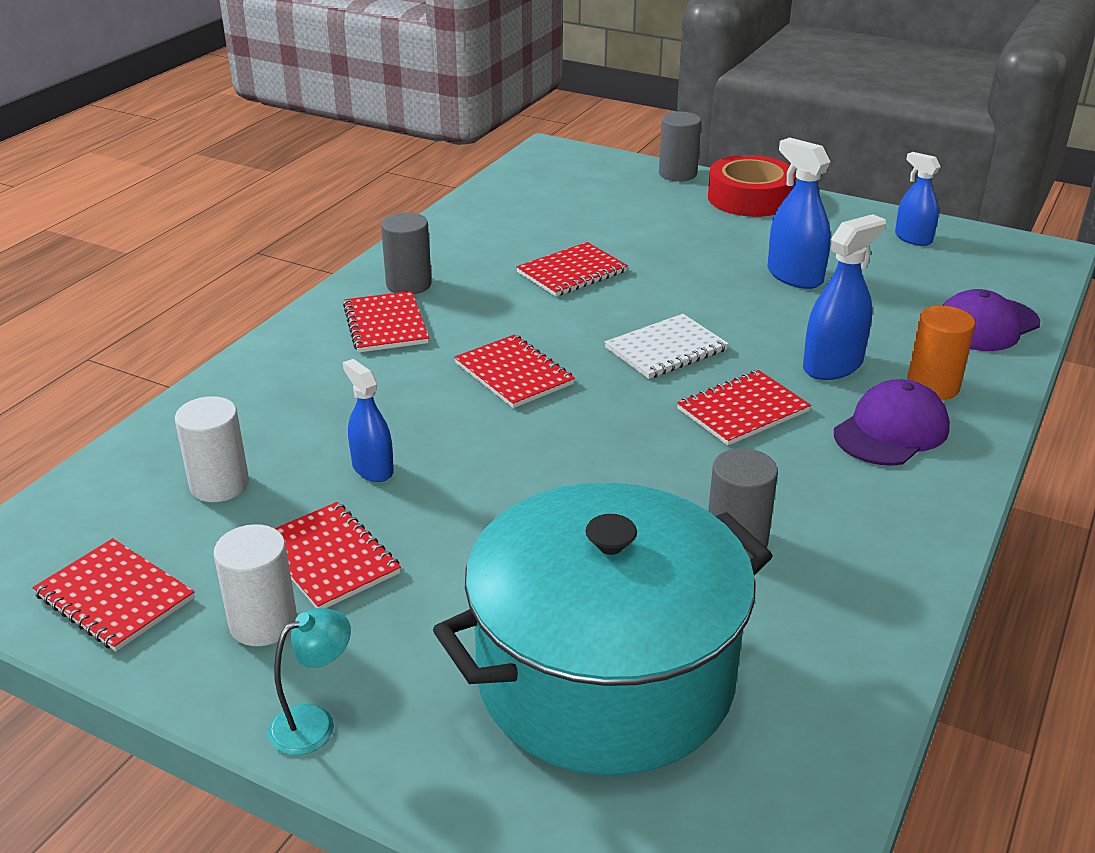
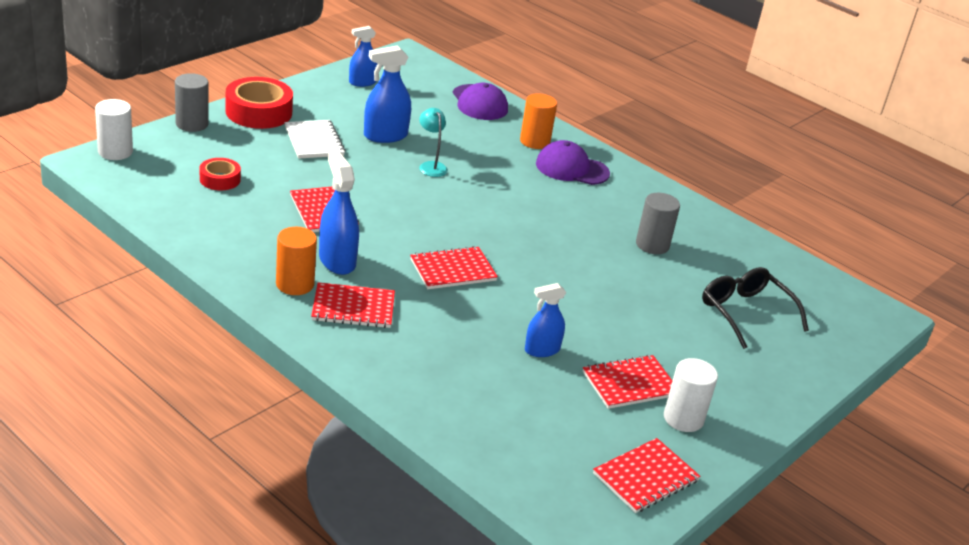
camera: 80 degrees left, 0 degrees up
white cylinder [175,396,249,502] -> white cylinder moved to [95,99,133,160]
turquoise lamp [268,608,351,755] -> turquoise lamp moved to [419,108,448,177]
grey cylinder [381,212,432,294] -> orange cylinder [276,227,317,295]
turquoise pot [433,483,773,775] -> black glasses [702,267,809,349]
white notebook [605,314,729,379] -> white notebook moved to [285,120,345,159]
red notebook [677,370,811,446] -> none
blue spray bottle [803,214,886,380] -> blue spray bottle moved to [319,152,359,275]
purple cap [834,379,950,466] -> purple cap turned 45 degrees counterclockwise [536,140,610,185]
none -> red tape [200,158,241,190]

